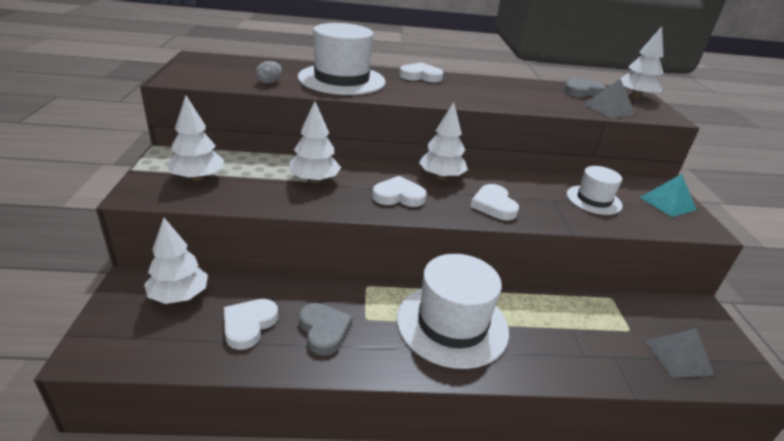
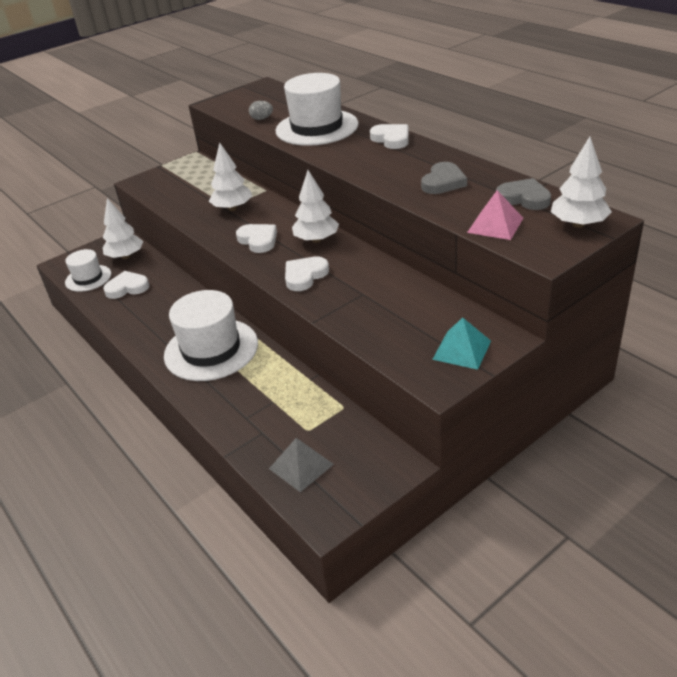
camera: 60 degrees right, 5 degrees up
white tree [166,95,223,181] -> none
grey heart [299,303,353,356] -> grey heart moved to [421,162,467,194]
white hat [567,166,623,215] -> white hat moved to [65,249,111,292]
grey pyramid [584,79,636,118] -> pink pyramid [467,190,523,240]

